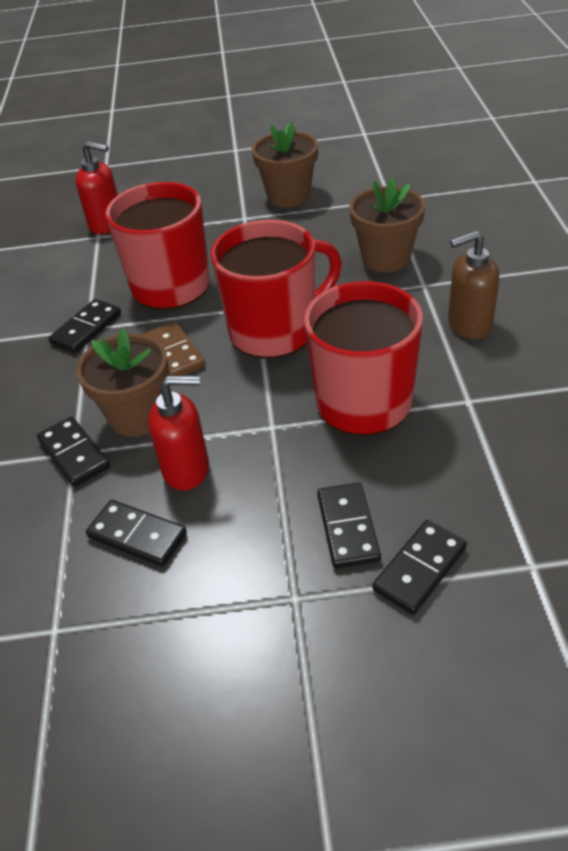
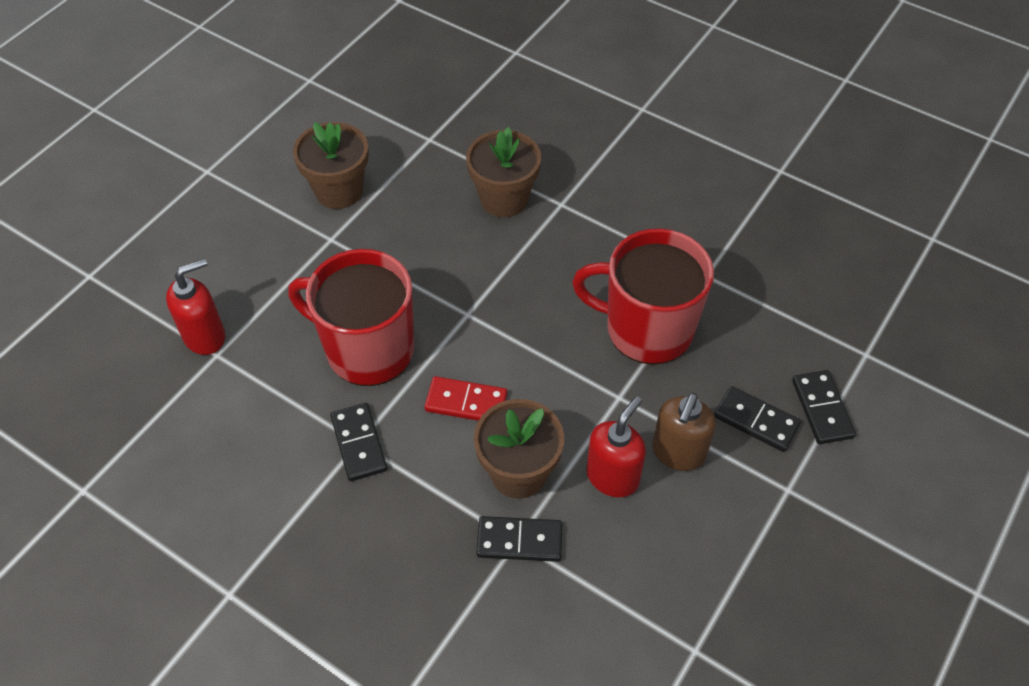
camera: 55 degrees left, 10 degrees up
black domino [86,500,187,567] -> none
brown domino [144,321,205,376] -> red domino [424,376,508,421]
red mug [210,220,342,359] -> none
brown soap dispenser [448,231,499,339] -> brown soap dispenser moved to [652,393,716,471]

